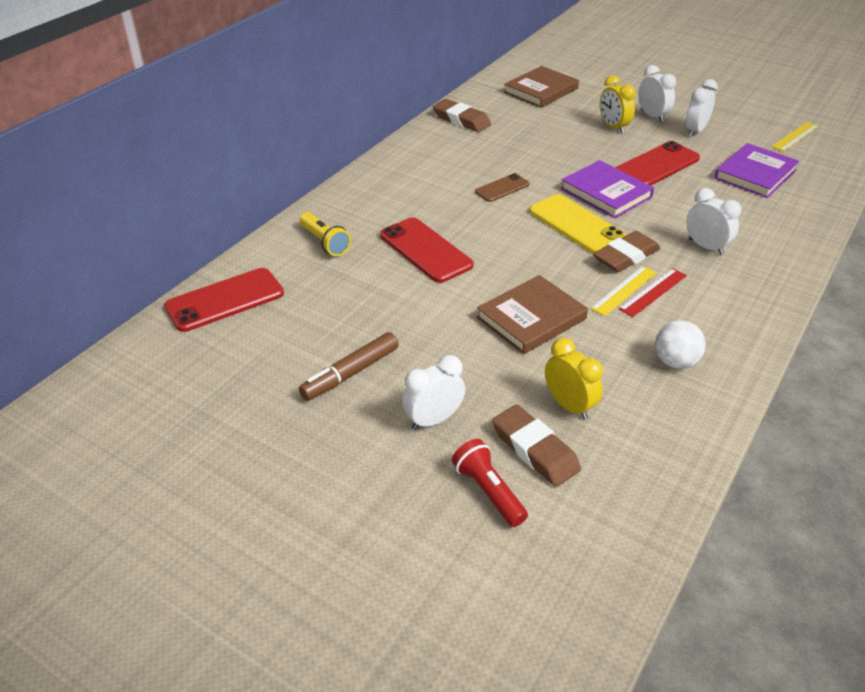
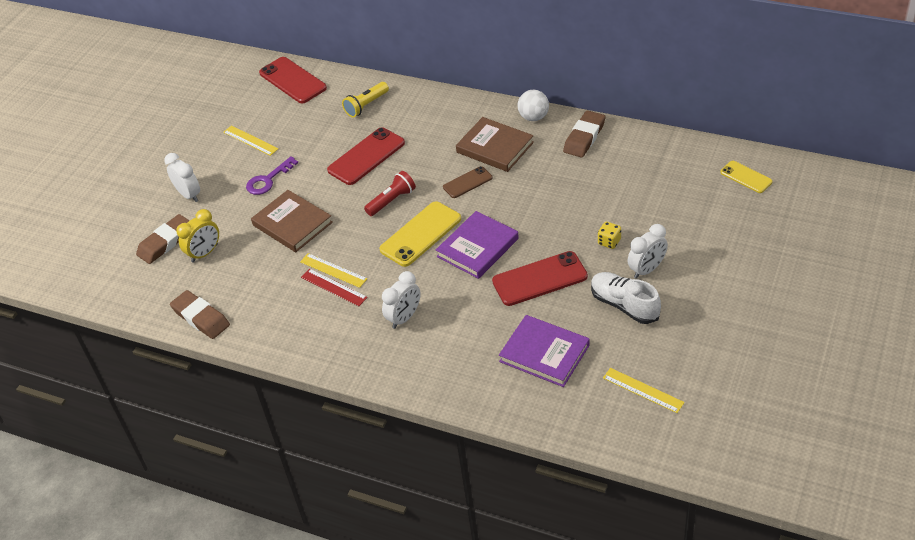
camera: 85 degrees right, 5 degrees up
brown marker [299,332,399,401] -> none
red flashlight [452,439,528,527] -> red flashlight moved to [364,171,416,216]
brown phone [475,173,530,202] -> brown phone turned 75 degrees counterclockwise [443,166,493,198]
brown book [504,66,579,108] -> brown book moved to [456,117,534,172]
brown eraser [593,231,661,272] -> brown eraser moved to [170,290,230,339]
yellow clock [600,75,636,134] -> yellow dice [598,222,621,249]
red phone [615,141,700,186] -> red phone turned 60 degrees counterclockwise [492,251,588,306]
white ball [655,320,706,369] -> white ball moved to [518,90,549,121]
white clock [685,79,718,137] -> white shoe [591,272,661,324]
none -> yellow ruler [223,125,279,156]
none -> purple key [246,156,298,195]
none -> yellow phone [720,161,772,193]

